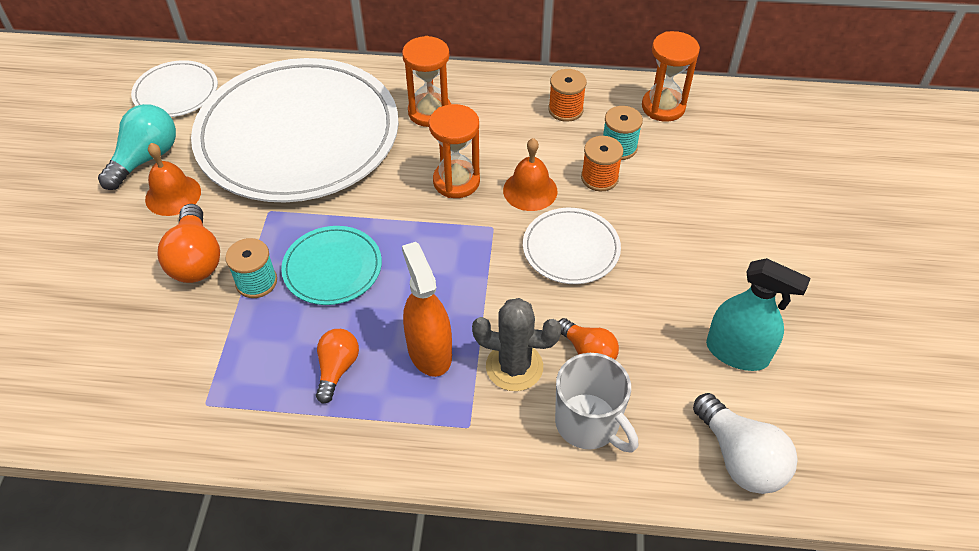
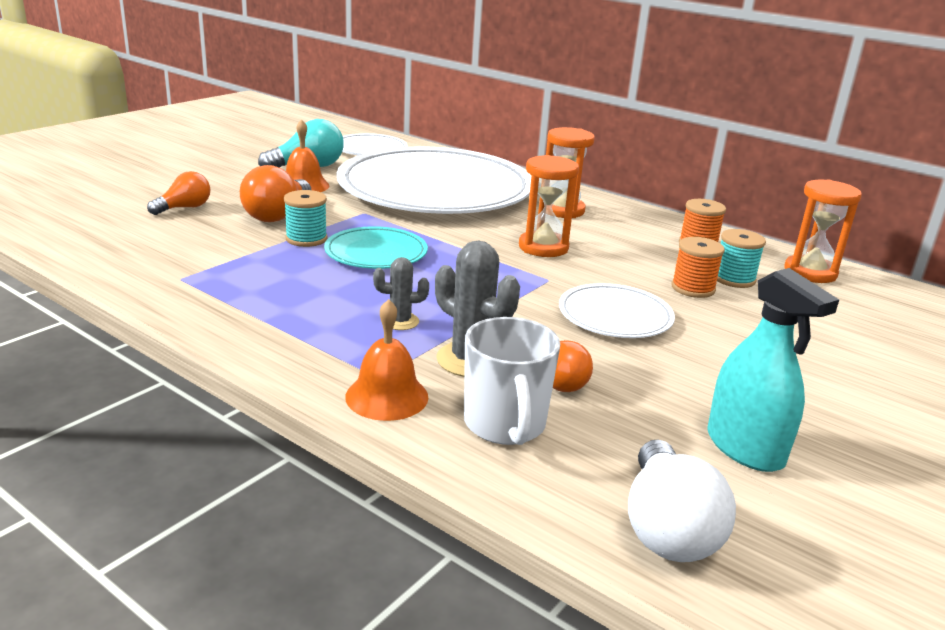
camera: 30 degrees right, 25 degrees down
orange light bulb [316,329,359,404] -> orange light bulb moved to [147,171,210,215]
orange spray bottle [402,242,452,377] -> grey cactus [373,257,429,330]
orange bell [503,138,558,211] -> orange bell moved to [345,299,429,421]

